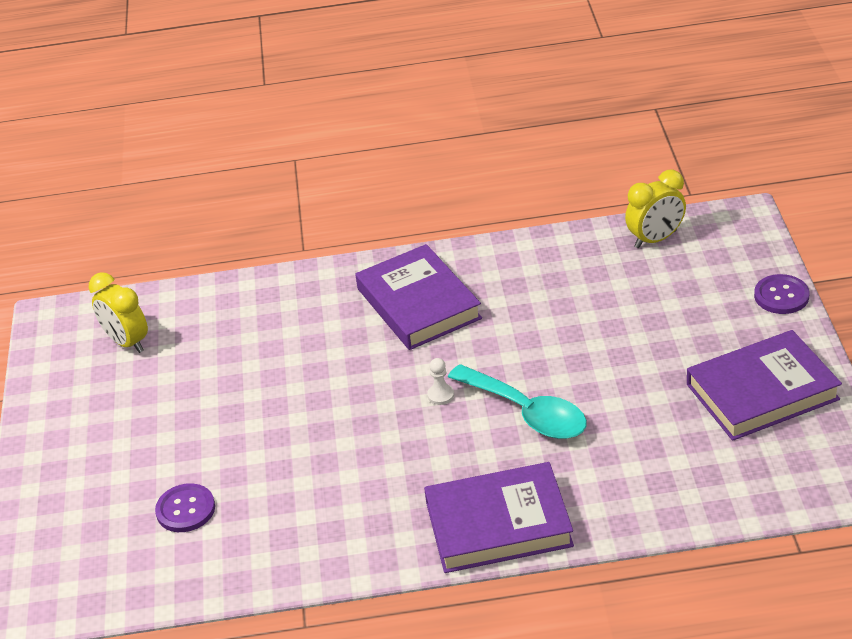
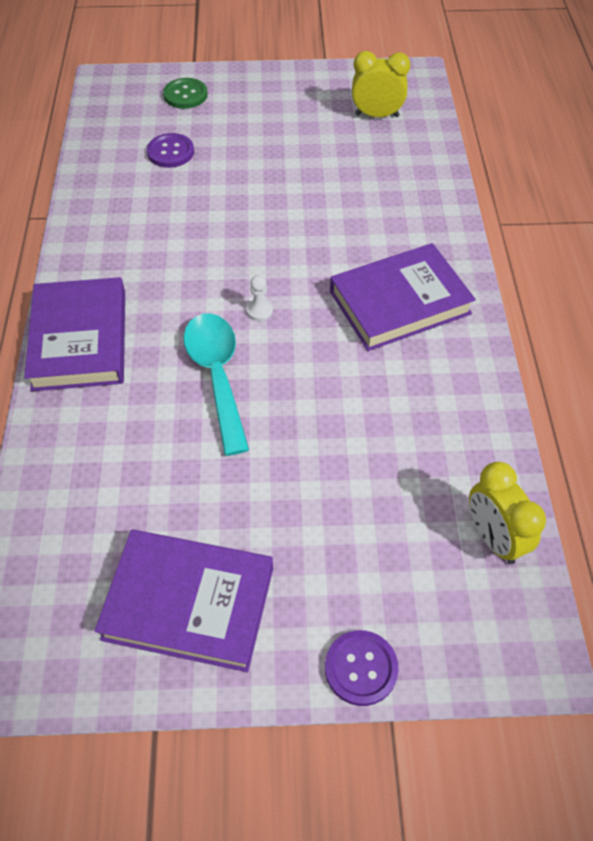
camera: 90 degrees right, 15 degrees up
yellow clock [89,272,148,353] -> yellow clock turned 45 degrees clockwise [352,51,411,117]
turquoise spoon [448,364,587,439] -> turquoise spoon turned 120 degrees clockwise [183,313,249,456]
purple book [687,330,842,441] -> purple book turned 60 degrees counterclockwise [95,529,273,672]
none -> green button [163,78,208,109]

